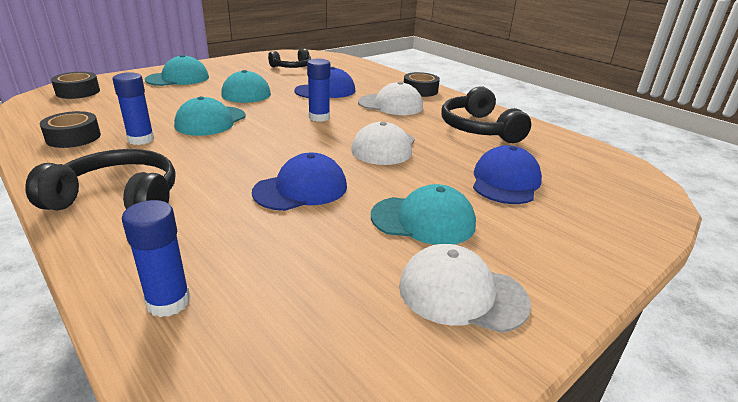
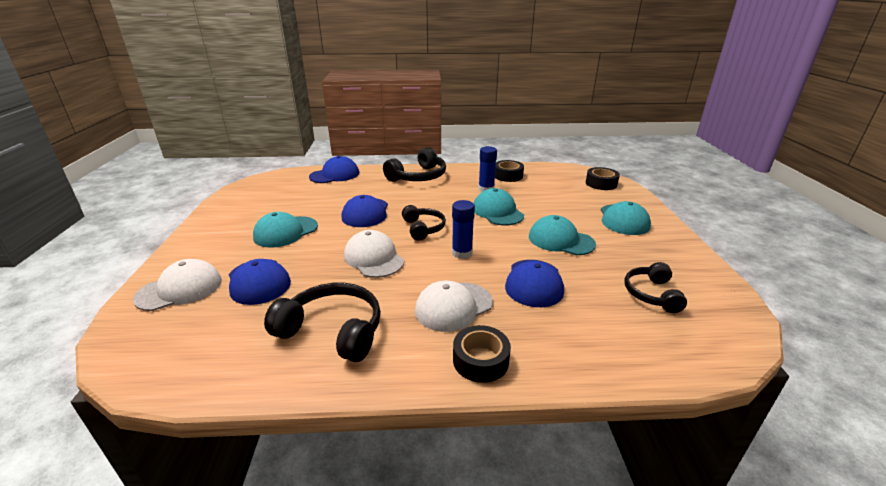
camera: 130 degrees right, 0 degrees up
blue glue stick [122,200,190,317] -> blue cap [309,156,359,183]
white cap [399,244,531,333] -> white cap moved to [133,259,222,311]
none -> black headphones [402,205,446,240]

